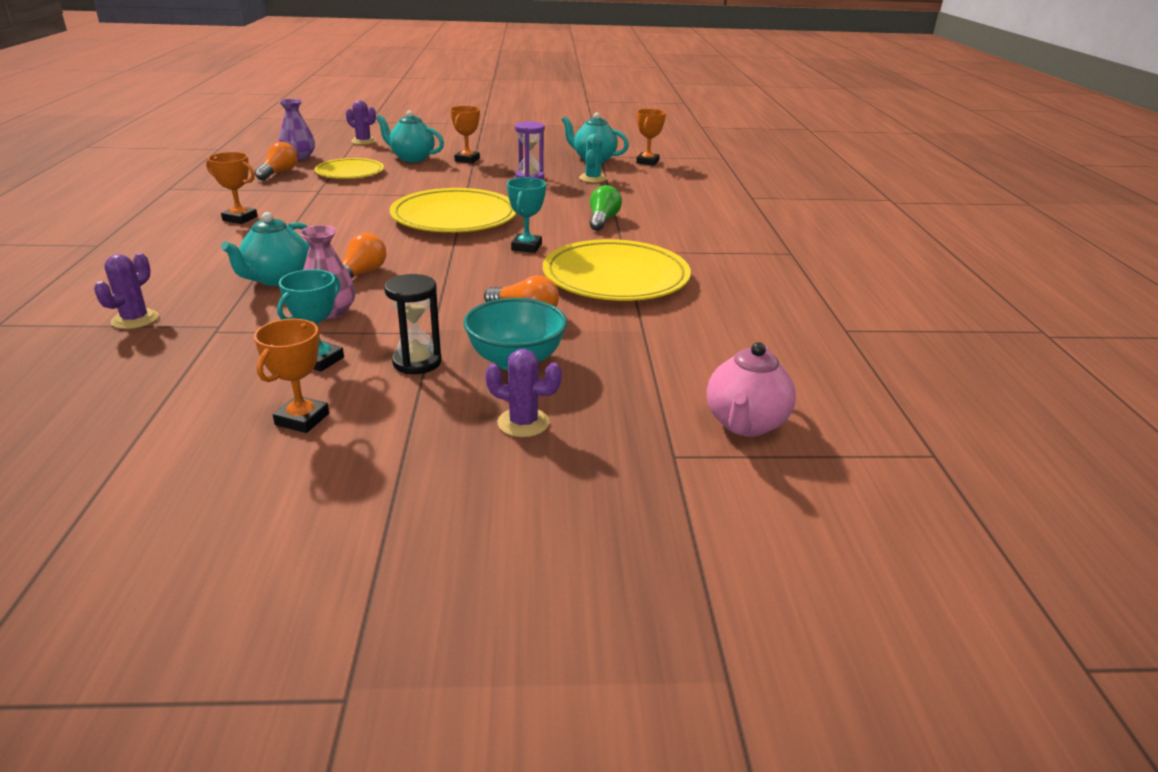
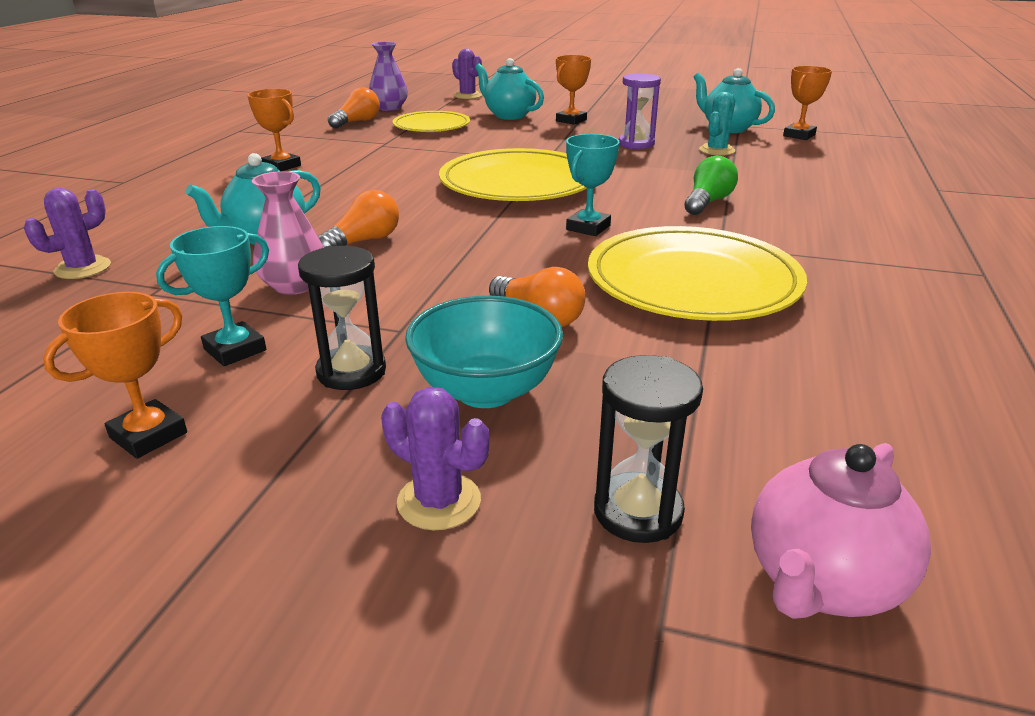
camera: 20 degrees right, 0 degrees up
none -> black hourglass [594,355,703,543]

